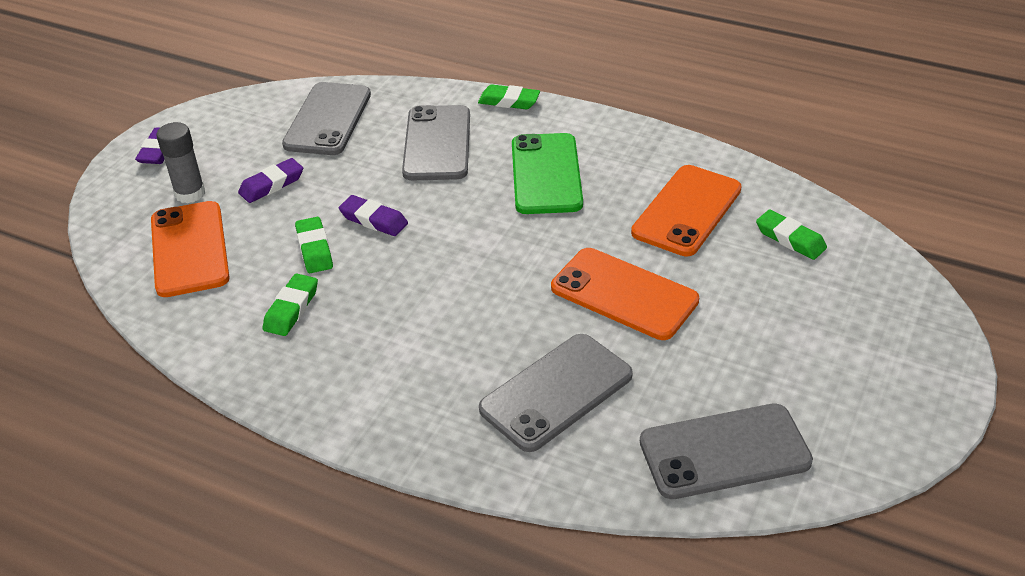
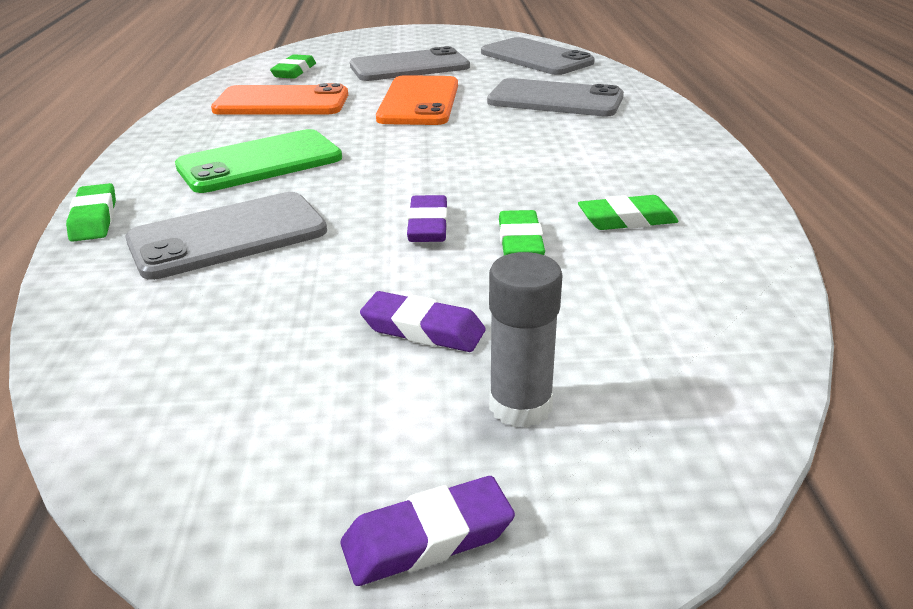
camera: 120 degrees left, 10 degrees down
orange phone [151,201,230,297] -> none
grey phone [282,82,371,155] -> grey phone moved to [350,46,470,81]
green eraser [295,217,333,273] -> green eraser turned 45 degrees counterclockwise [499,210,545,255]

